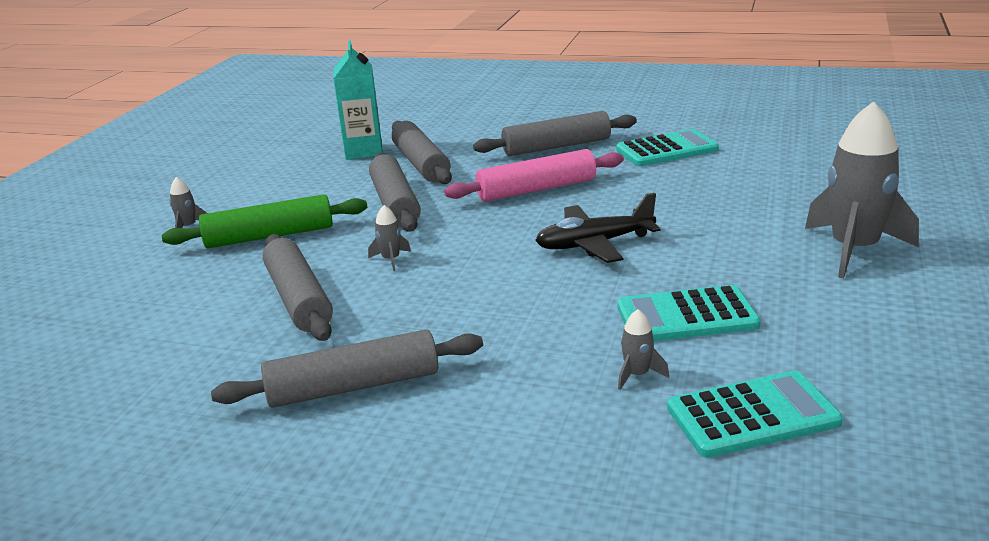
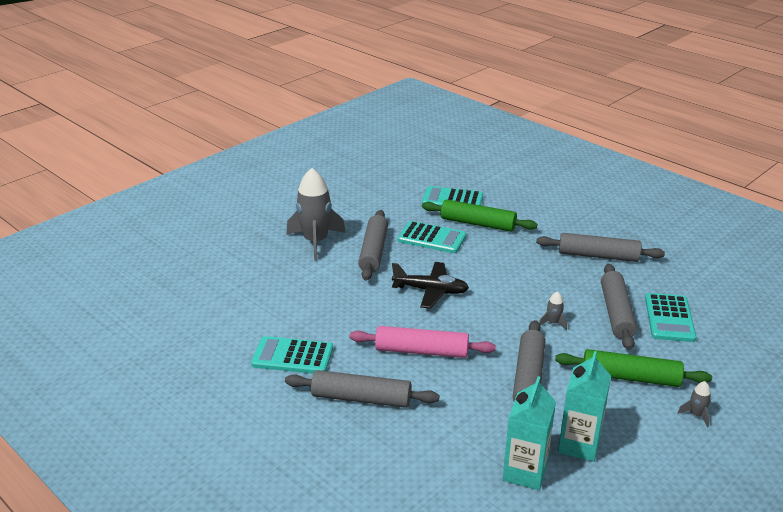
camera: 155 degrees left, 5 degrees up
grey rolling pin [391,121,452,184] -> grey rolling pin moved to [358,210,388,280]
grey rocket [618,309,669,390] -> green rolling pin [422,199,537,232]
none -> turquoise carton [558,351,611,462]
none -> turquoise calculator [645,293,697,342]

